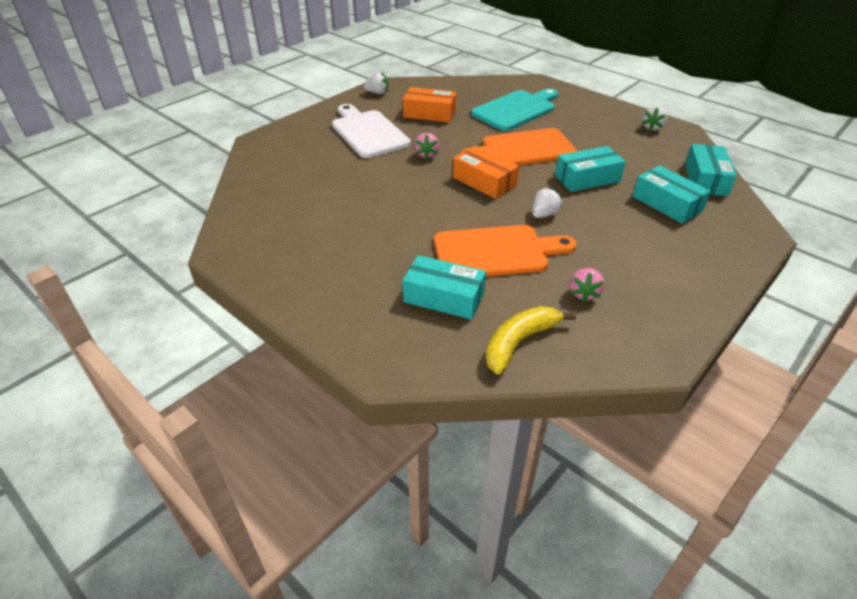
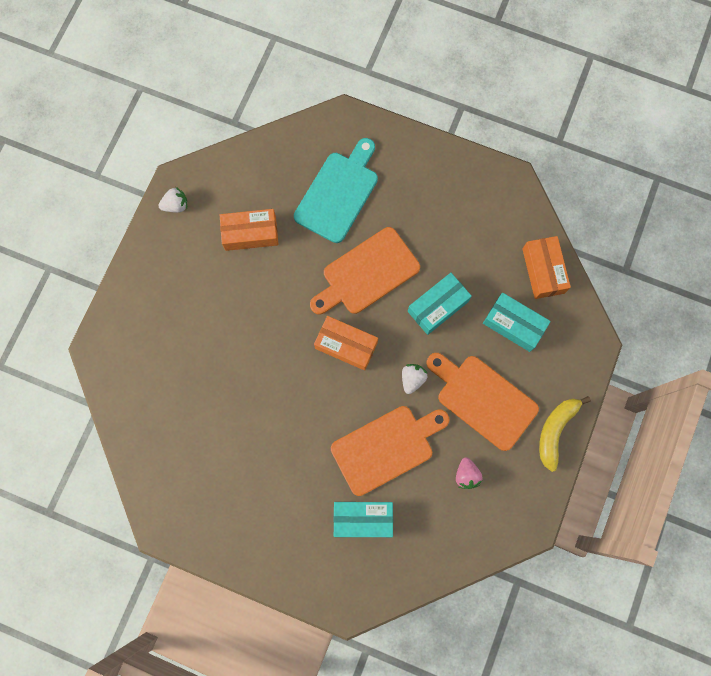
camera: 20 degrees left, 35 degrees up
white cutting board [332,104,411,158] -> none
pink strawberry [414,133,439,159] -> none
yellow banana [486,306,576,374] -> yellow banana moved to [539,396,591,472]
white strawberry [642,106,667,131] -> none
turquoise box [685,144,737,196] -> orange box [522,236,571,299]
none -> orange cutting board [426,353,539,451]

